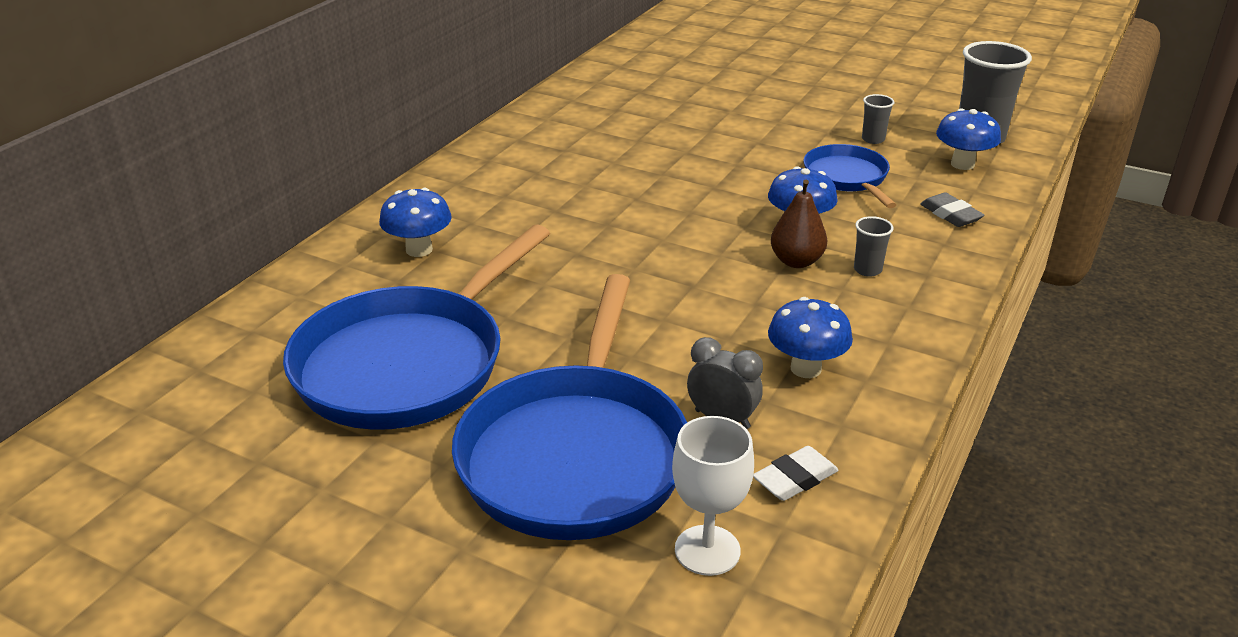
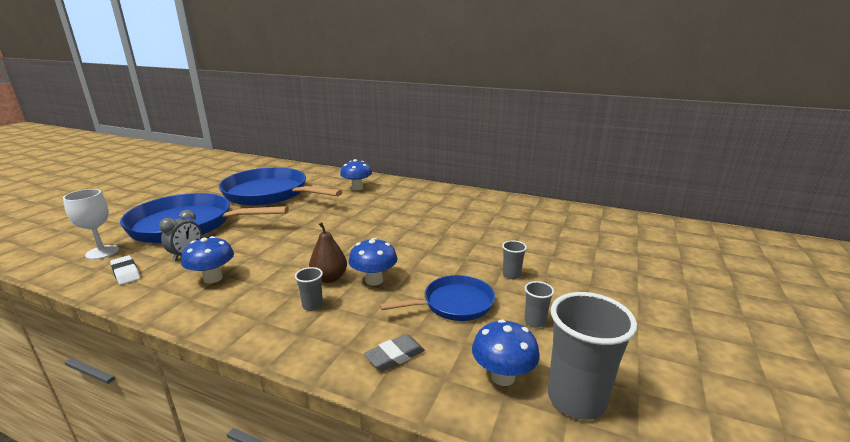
camera: 85 degrees right, 10 degrees down
none -> grey cup [502,240,527,279]

